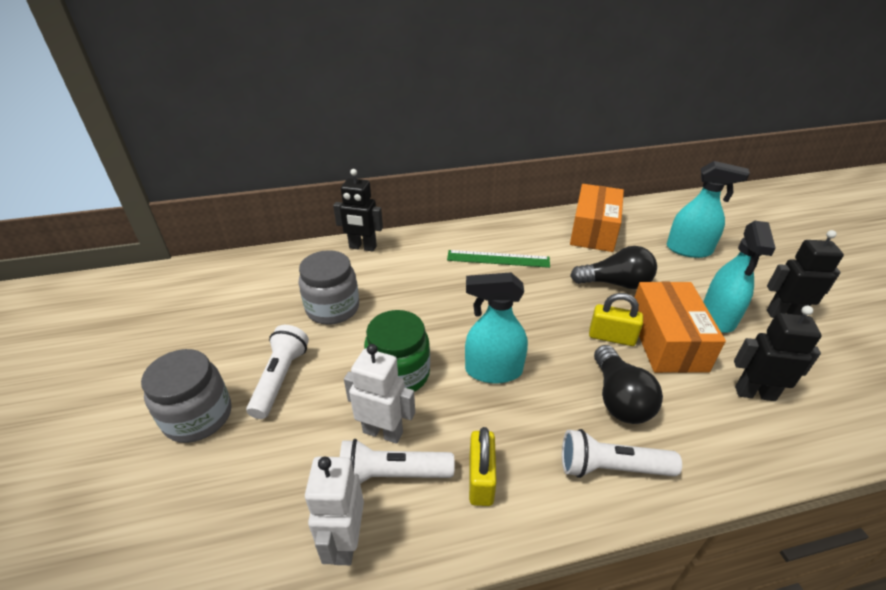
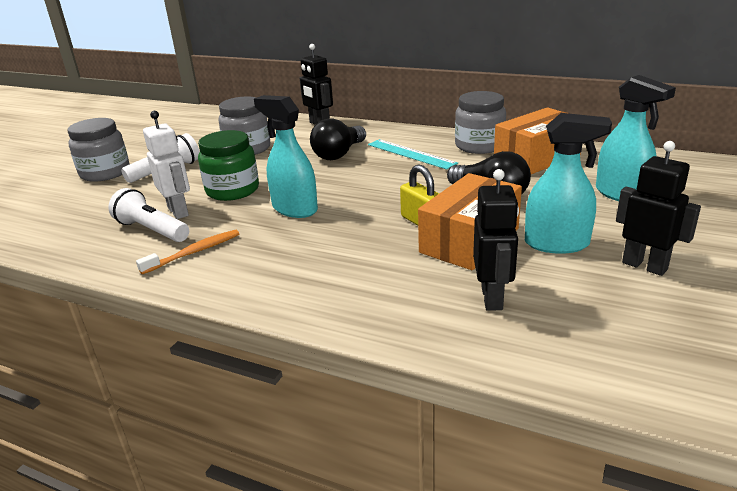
camera: 40 degrees right, 10 degrees down
white robot [305,457,364,565] -> none
green ruler [447,250,550,268] -> turquoise ruler [368,139,458,169]
yellow padlock [469,427,497,506] -> orange toothbrush [136,230,239,274]
white flashlight [562,429,682,478] -> none
black light bulb [594,345,663,424] -> black light bulb moved to [310,118,366,160]
turquoise spray bottle [703,221,776,333] -> turquoise spray bottle turned 135 degrees counterclockwise [525,113,612,254]
black robot [734,306,821,401] -> black robot turned 45 degrees clockwise [473,169,519,311]
none -> grey jar [455,91,506,154]

